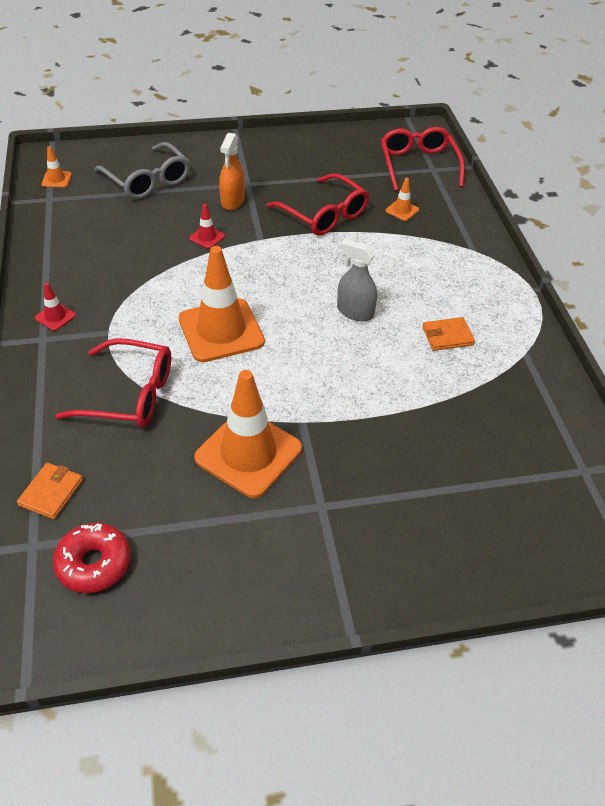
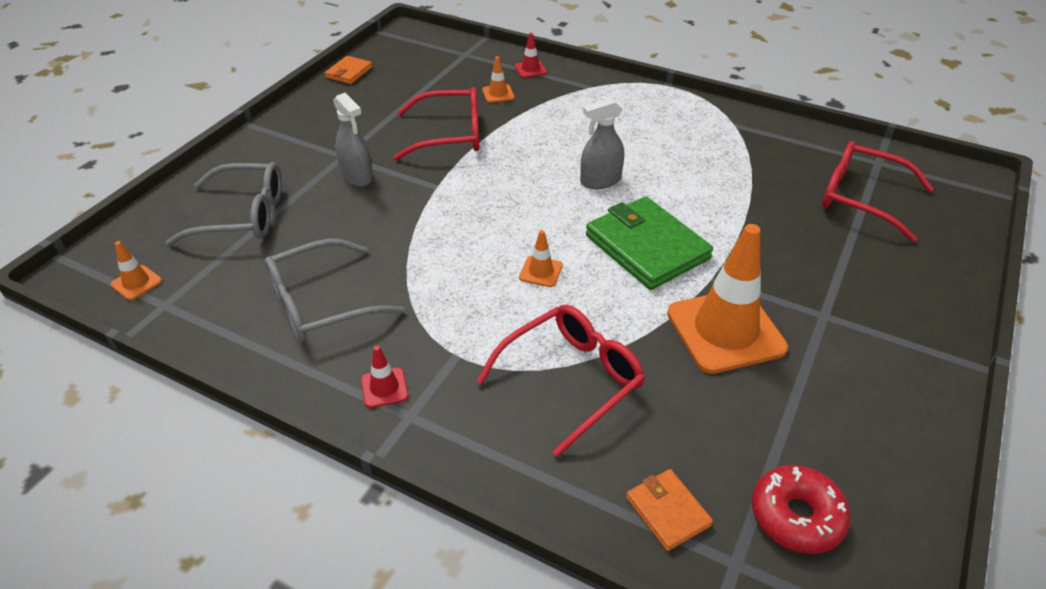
camera: 50 degrees left, 5 degrees down
orange traffic cone [179,246,265,362] -> orange traffic cone [519,230,563,287], size x0.43
red traffic cone [189,204,225,249] -> red traffic cone moved to [515,33,547,78]
orange spray bottle [219,133,245,210] -> grey spray bottle [333,93,373,187]
red glasses [381,127,465,191] -> red glasses moved to [822,141,934,242]
orange wallet [422,317,475,351] -> orange wallet moved to [325,56,373,84]
none -> grey glasses [265,239,405,342]
none -> green wallet [586,197,713,290]

